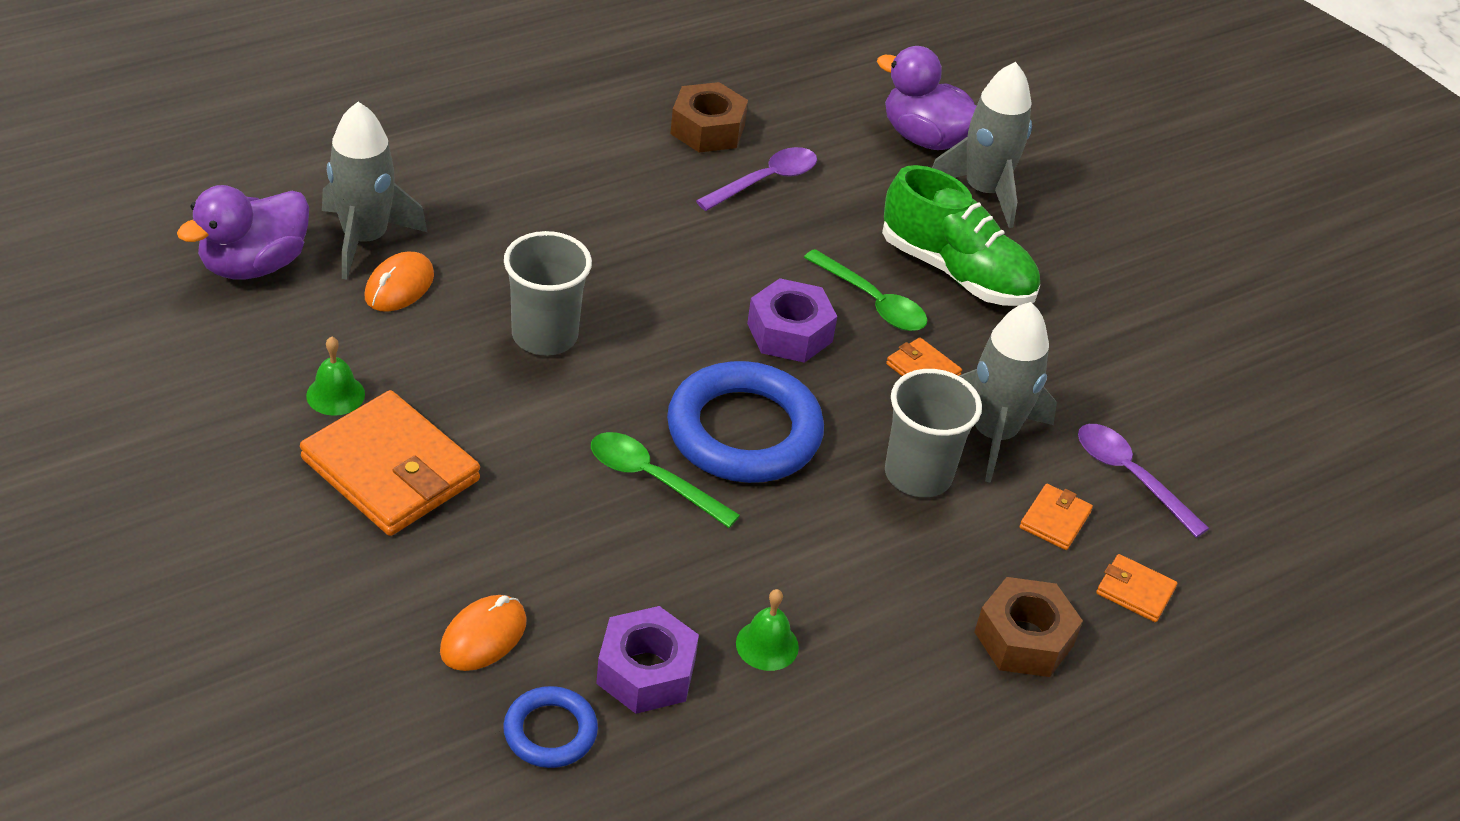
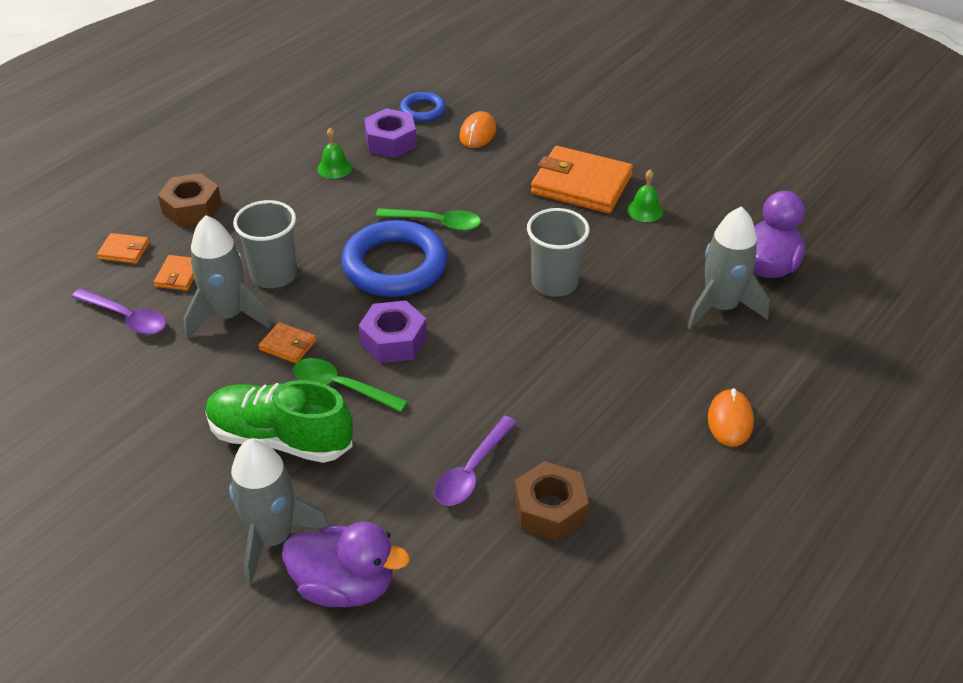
camera: 165 degrees right, 0 degrees up
orange mouse [364,251,434,312] -> orange mouse moved to [708,388,754,447]

